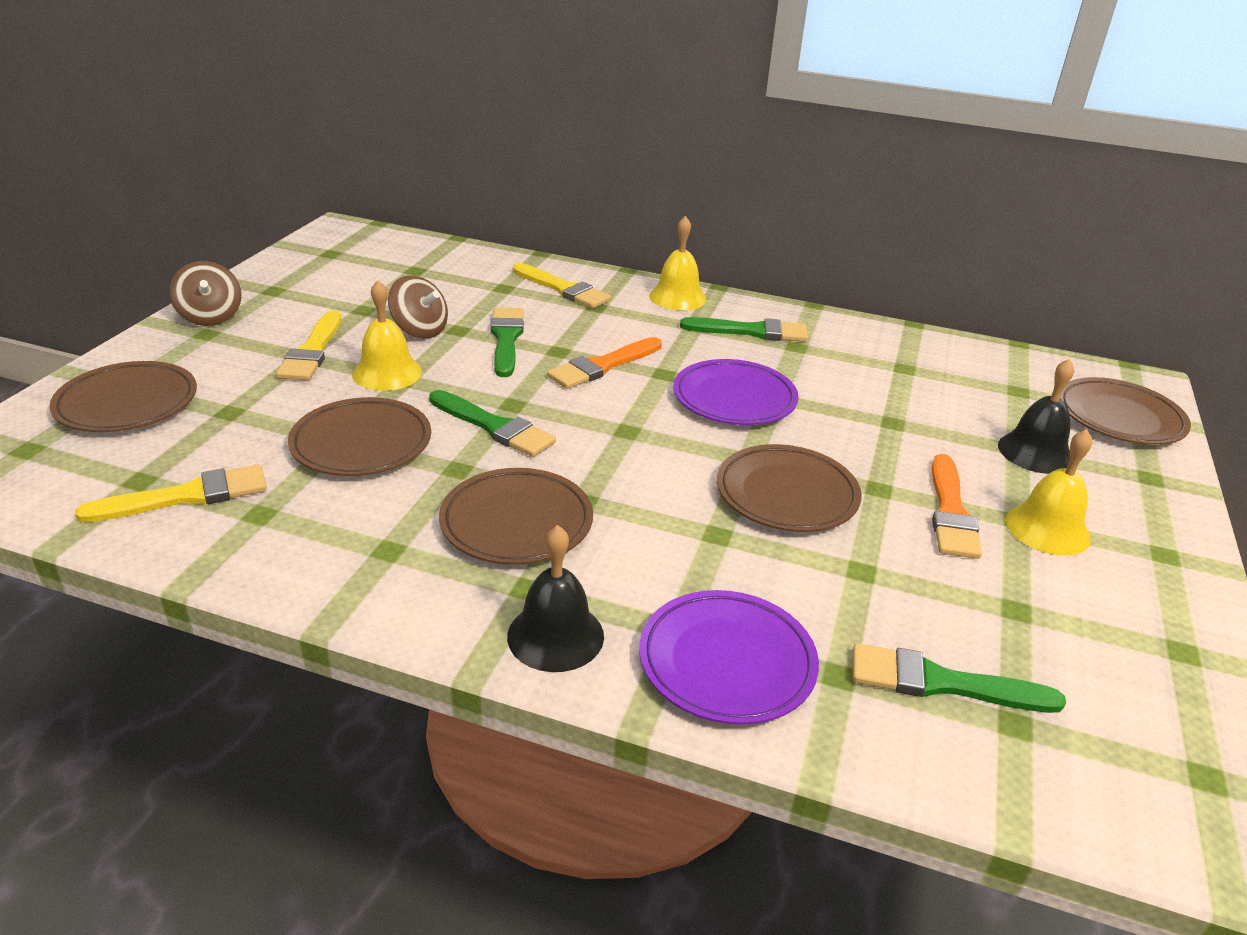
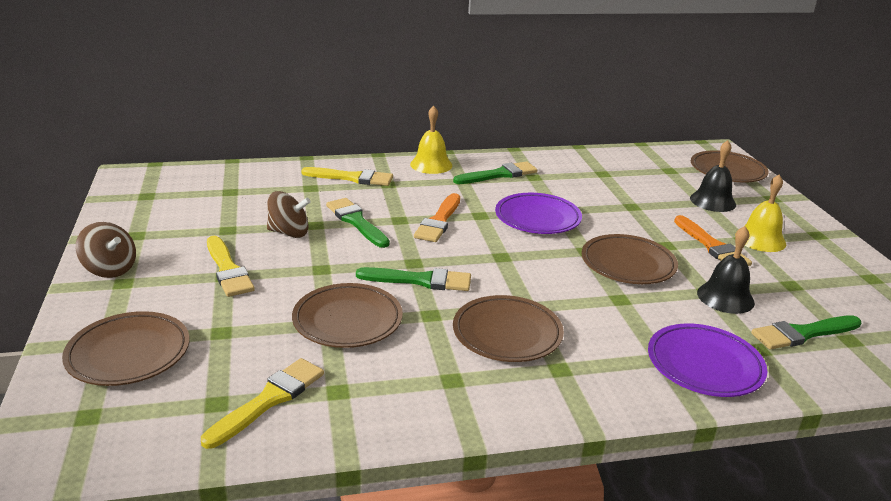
camera: 30 degrees left, 5 degrees down
yellow bell [352,280,422,391] -> none
black bell [507,525,604,672] -> black bell moved to [697,226,755,314]

